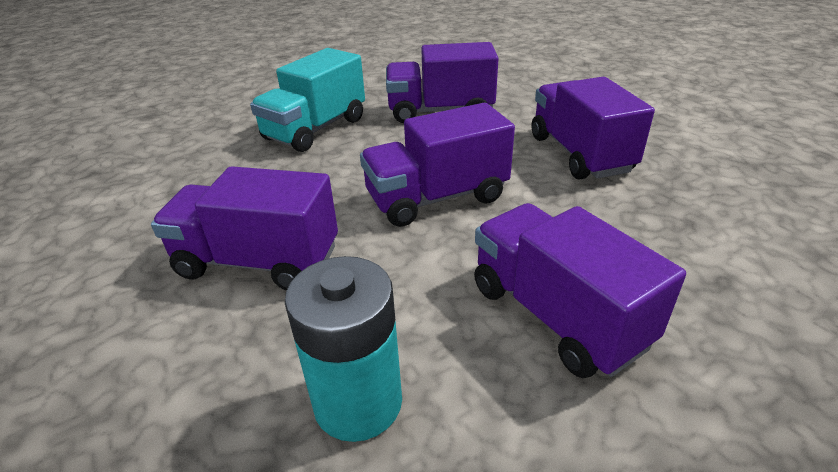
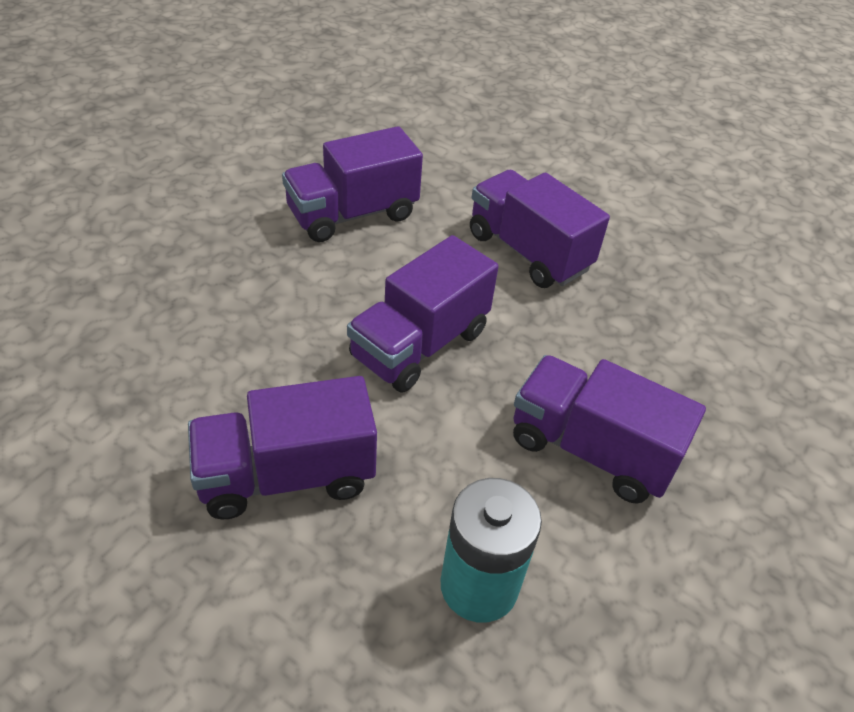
camera: 30 degrees left, 10 degrees up
turquoise truck [250,48,365,152] -> none

